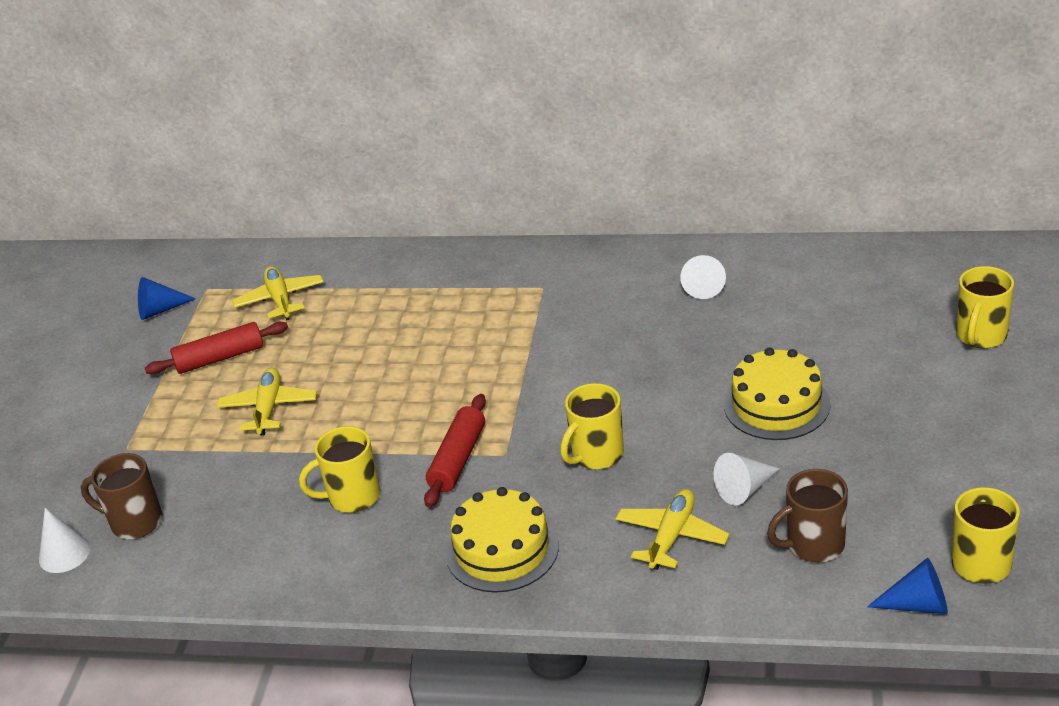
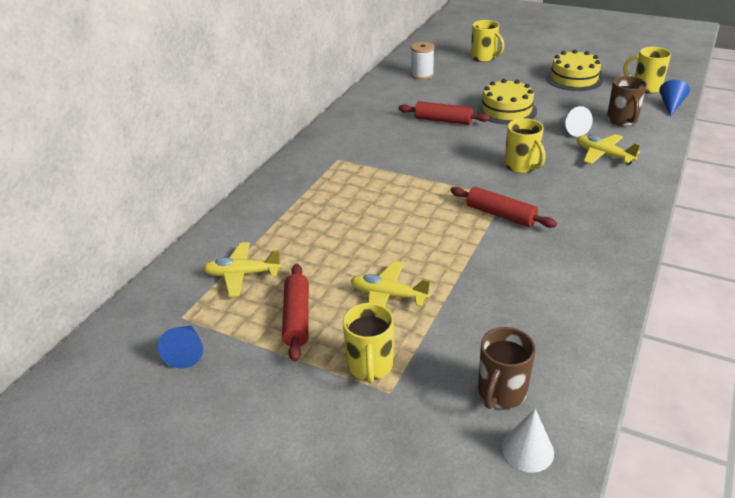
camera: 75 degrees left, 0 degrees up
yellow mug [299,426,380,513] -> yellow mug moved to [343,303,394,383]
yellow cake [446,487,559,593] -> yellow cake moved to [546,50,603,91]
white cone [680,255,726,299] -> none
none -> red rolling pin [398,101,490,125]
none -> white spool [411,42,435,80]

